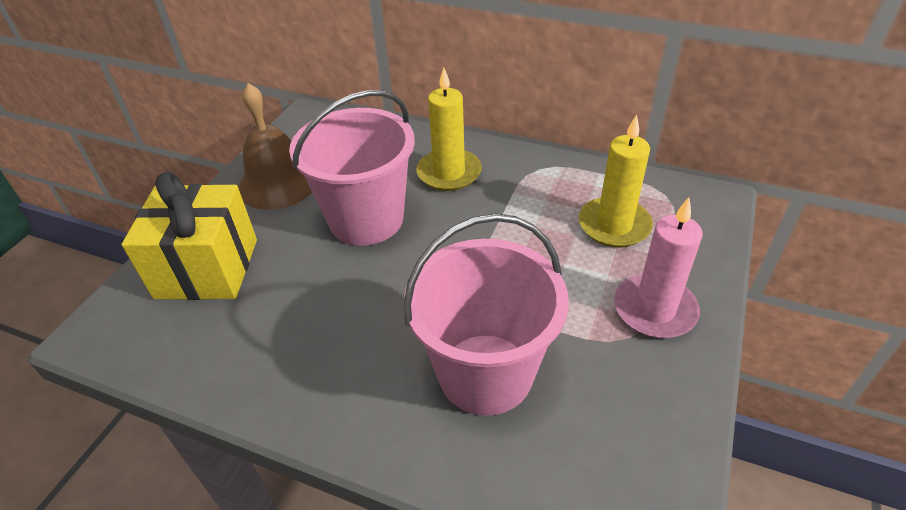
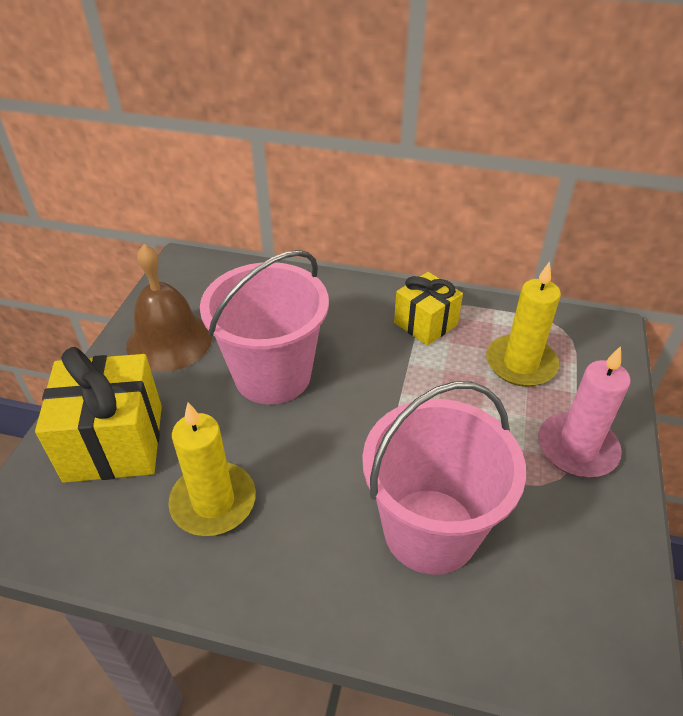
camera: 10 degrees left, 0 degrees up
yellow candle [416,67,482,191] -> yellow candle moved to [168,402,256,536]
none -> yellow gift [394,272,463,346]

